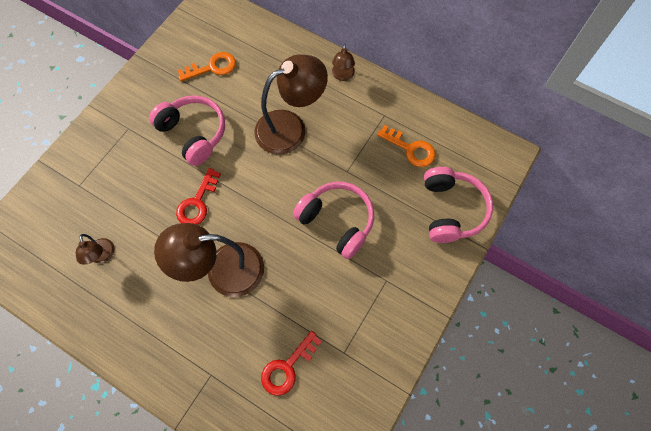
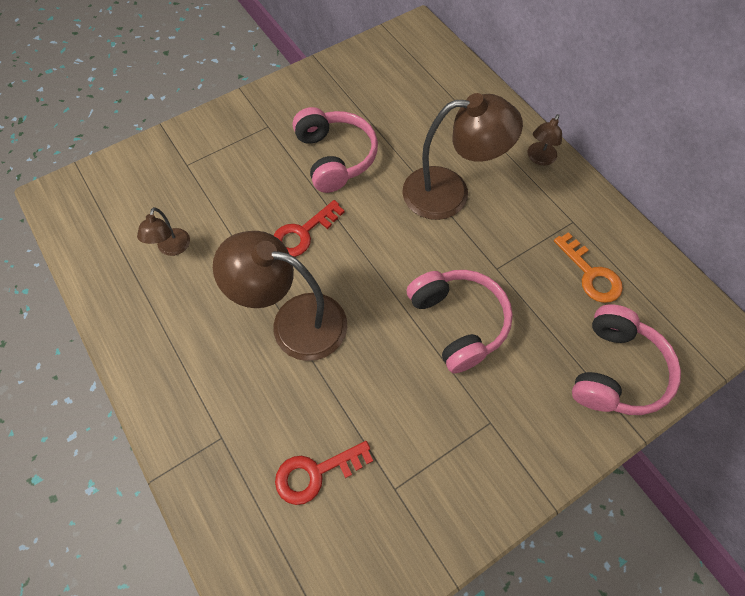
camera: 25 degrees right, 5 degrees down
orange key [178,52,236,81] -> none

